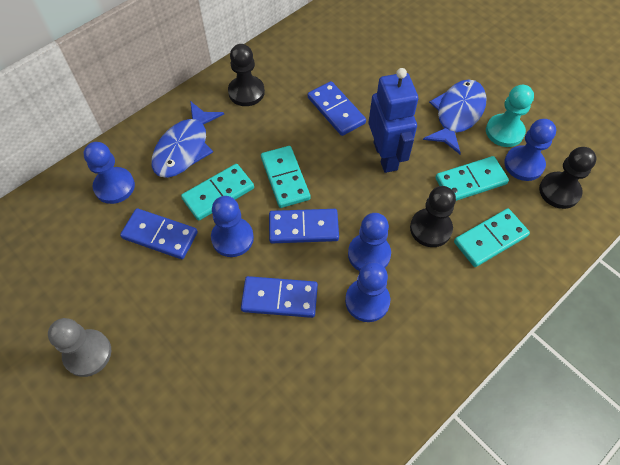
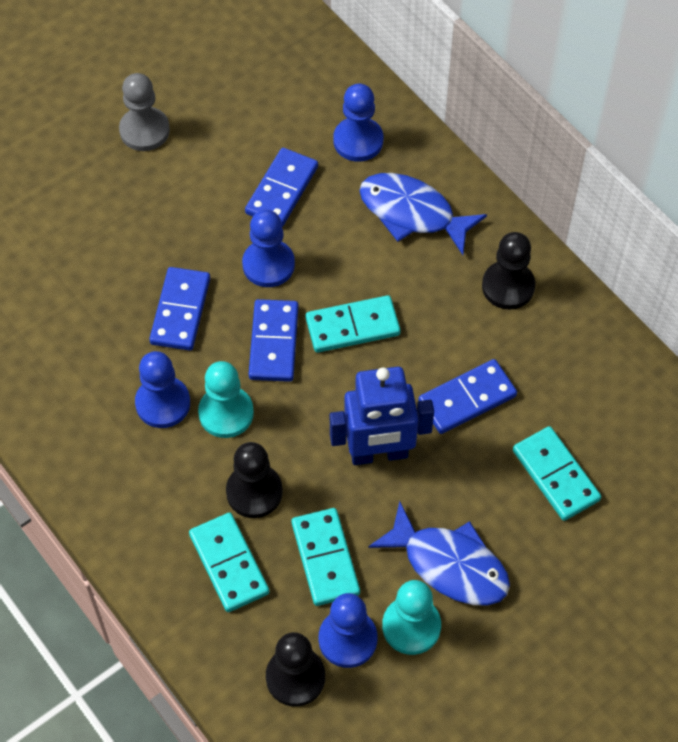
camera: 95 degrees right, 0 degrees up
turquoise domino [181,164,254,221] -> turquoise domino moved to [513,426,601,521]
blue pawn [348,213,391,271] -> turquoise pawn [198,361,254,438]

